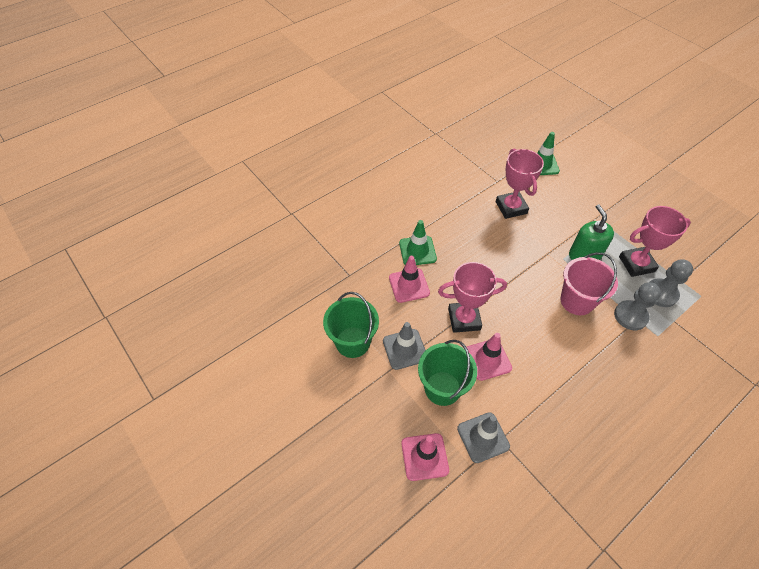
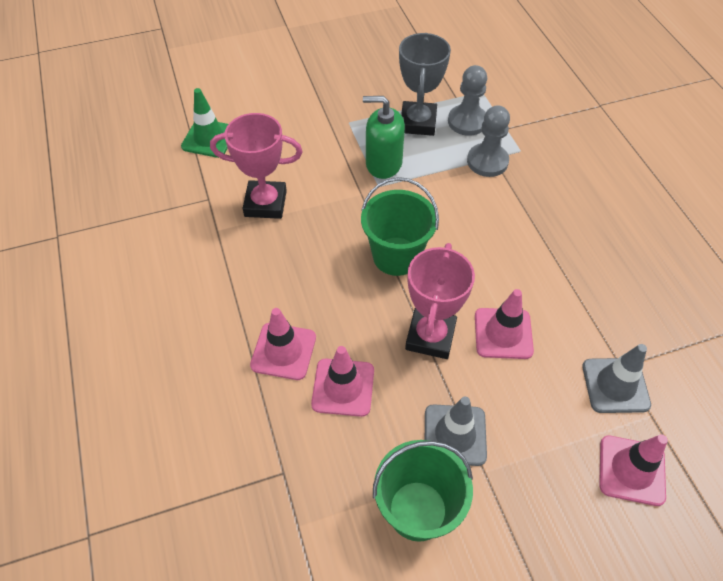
camera: 70 degrees left, 0 degrees up
green traffic cone [399,220,437,265] -> pink traffic cone [250,308,316,380]
green bucket [418,340,477,406] -> green bucket moved to [361,177,439,276]
pink bucket [560,252,618,315] -> none
pink trophy [619,206,691,277] -> grey trophy [399,33,451,136]

